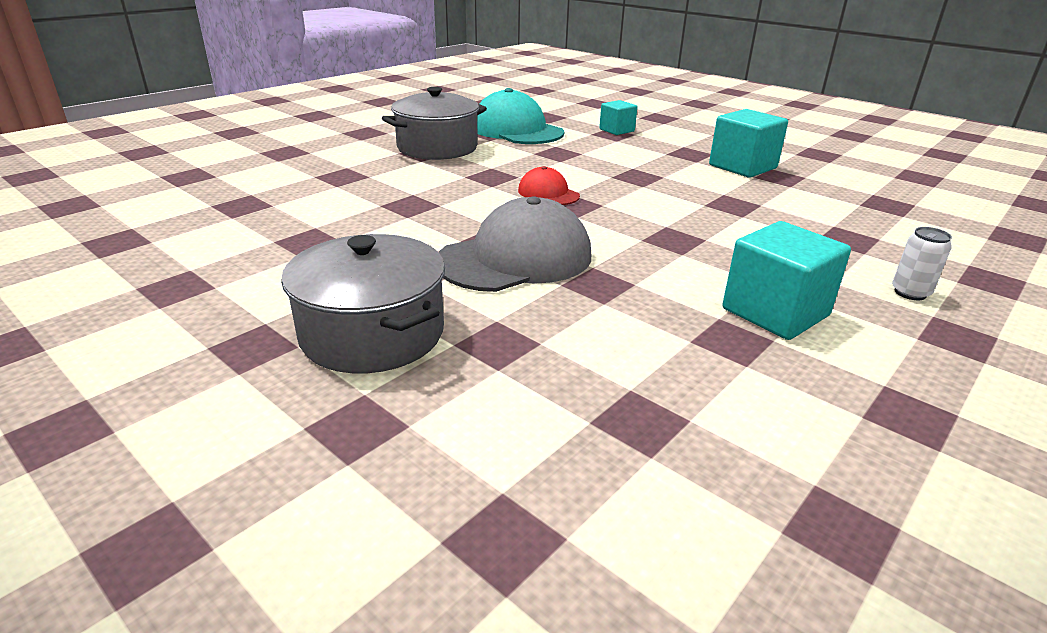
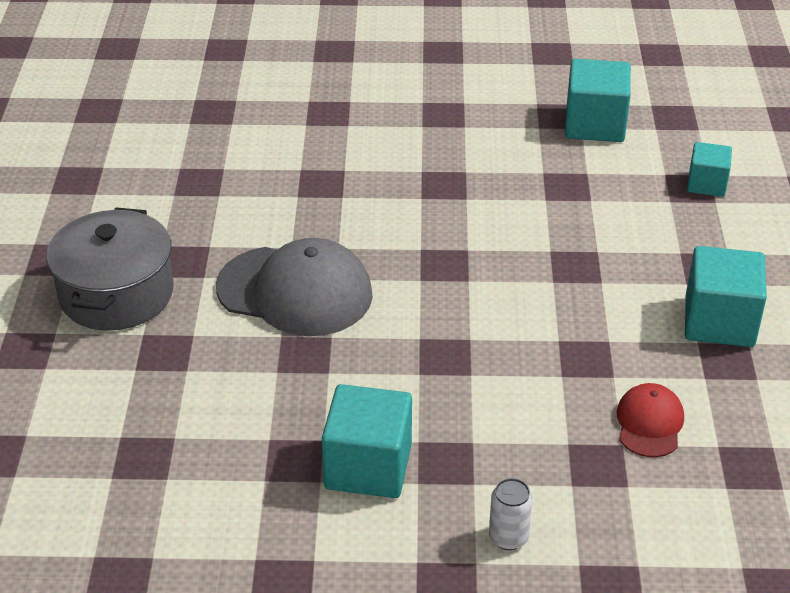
camera: 50 degrees right, 10 degrees up
grey pot [382,87,487,160] -> none
turquoise cap [477,88,564,144] -> turquoise cube [565,59,631,142]
red cap [518,166,580,205] -> red cap moved to [616,383,684,457]

